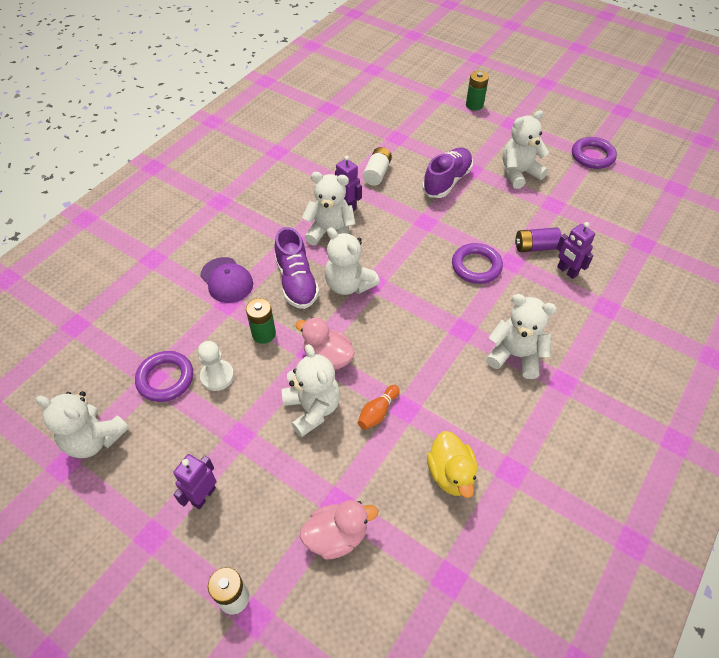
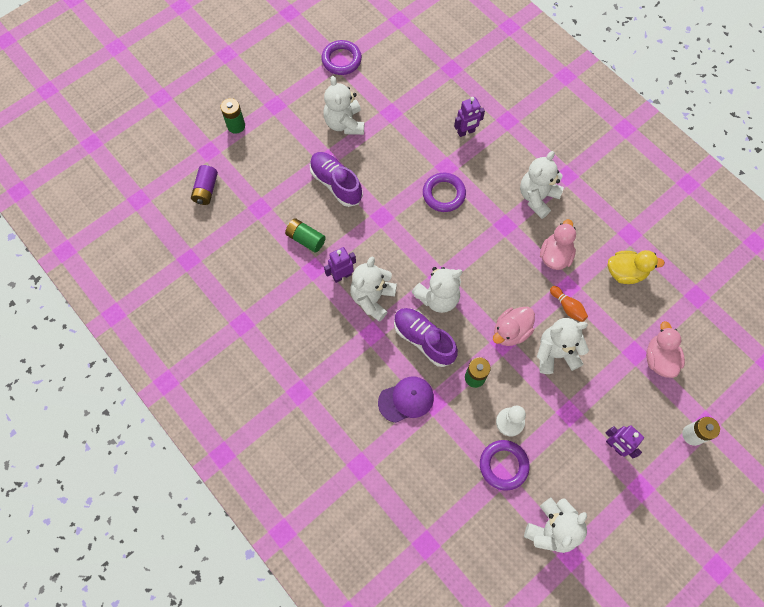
camera: 75 degrees left, 15 degrees up
purple shoe [274,227,319,309] -> purple shoe turned 135 degrees counterclockwise [394,308,458,367]
white battery [363,147,392,186] -> green battery [285,218,326,253]
purple battery [515,227,562,252] -> purple battery moved to [191,165,218,205]
none -> pink duck [540,219,576,270]

